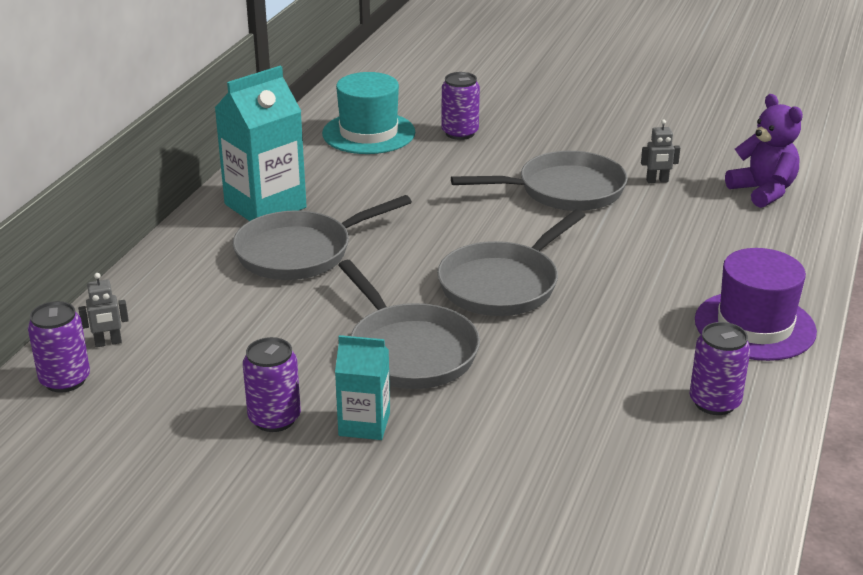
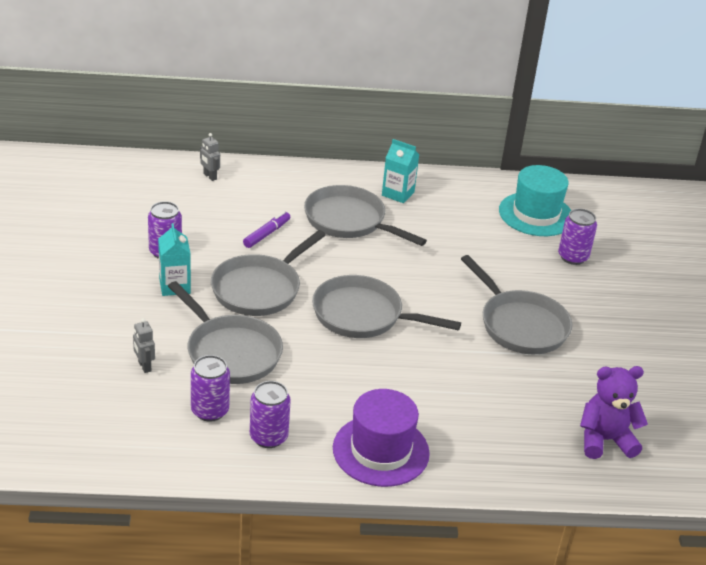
camera: 65 degrees right, 5 degrees up
purple can [28,301,90,393] -> purple can moved to [191,355,230,422]
turquoise carton [215,66,307,221] -> turquoise carton [382,139,419,203], size x0.58
grey robot [641,120,680,183] -> grey robot moved to [133,318,155,373]
purple teddy bear [725,94,803,208] -> purple teddy bear turned 135 degrees counterclockwise [580,366,648,459]
none -> grey pan [168,281,283,384]
none -> purple marker [243,211,290,248]

